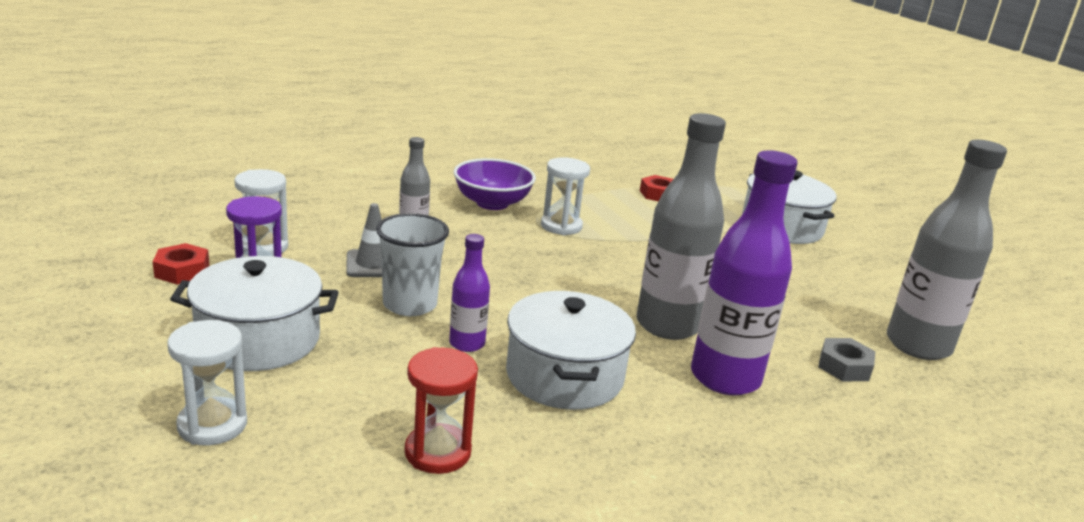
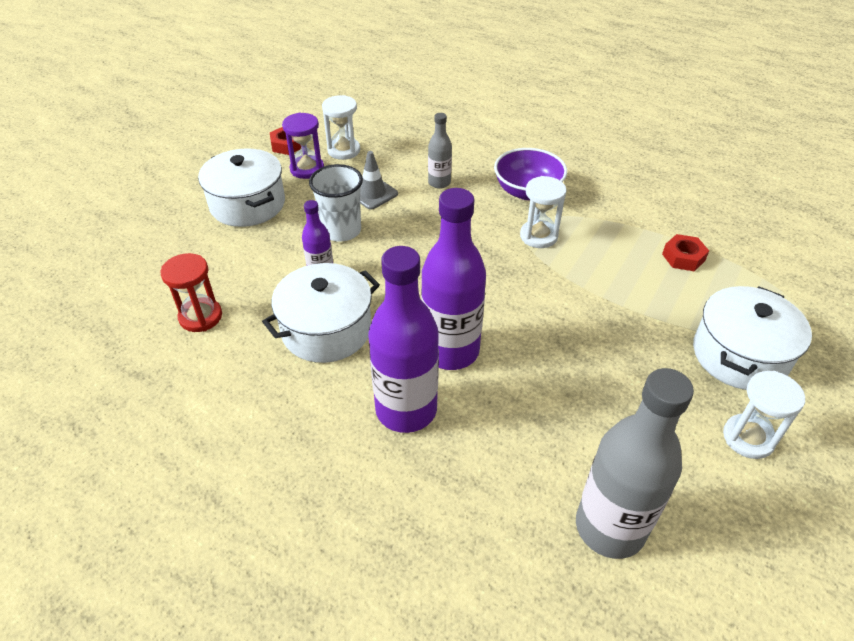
camera: 60 degrees right, 20 degrees up
white hourglass [168,320,247,445] -> white hourglass moved to [723,371,805,459]
grey bottle [636,113,726,340] -> purple bottle [421,188,486,370]
grey nut [818,338,875,381] -> none

